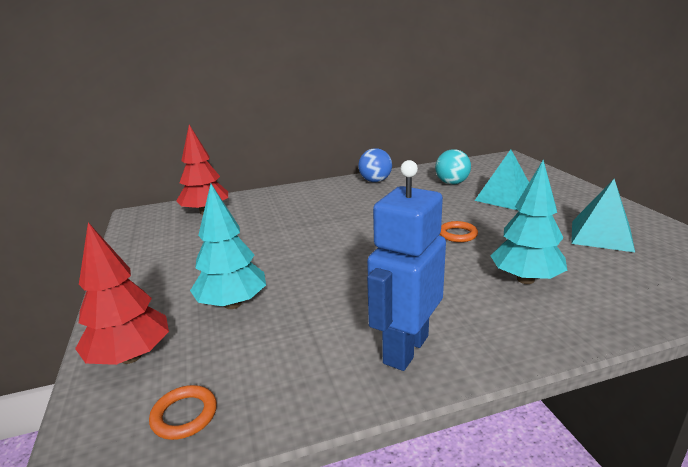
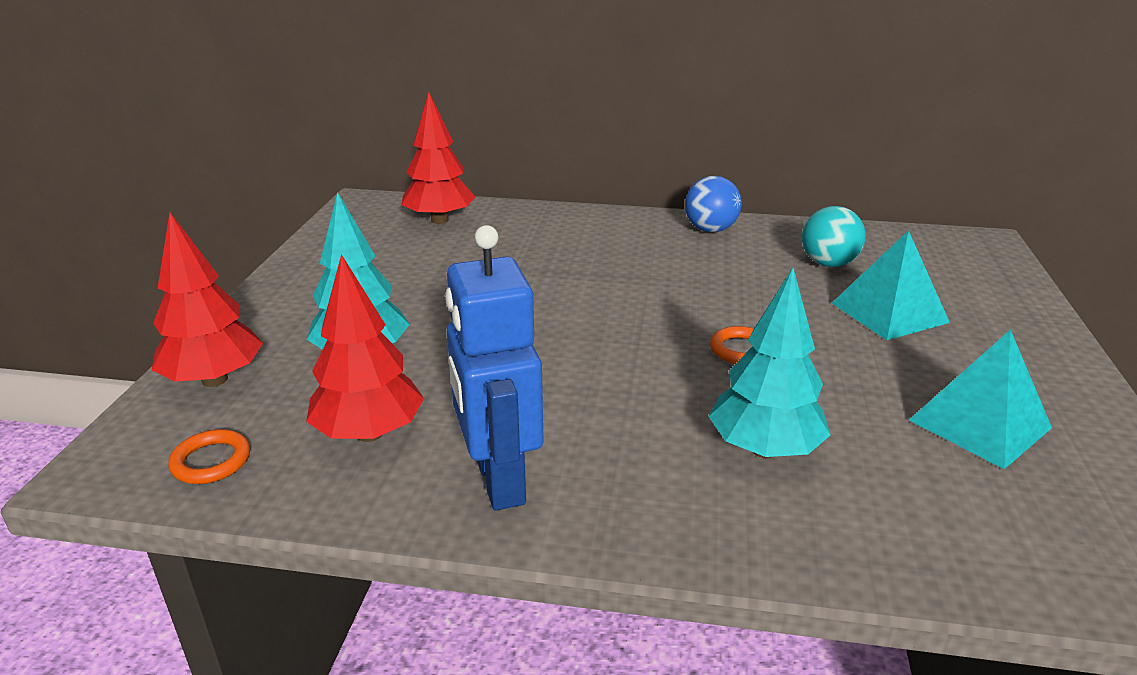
camera: 25 degrees right, 5 degrees up
blue robot [367,160,446,371] -> blue robot turned 75 degrees counterclockwise [445,225,543,511]
none -> red tree [306,254,424,442]

